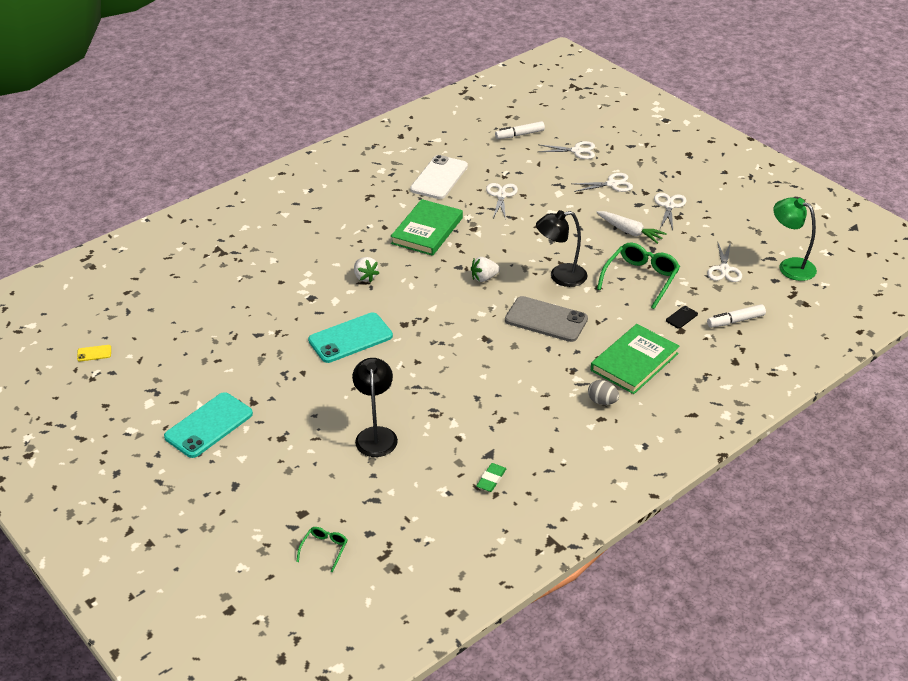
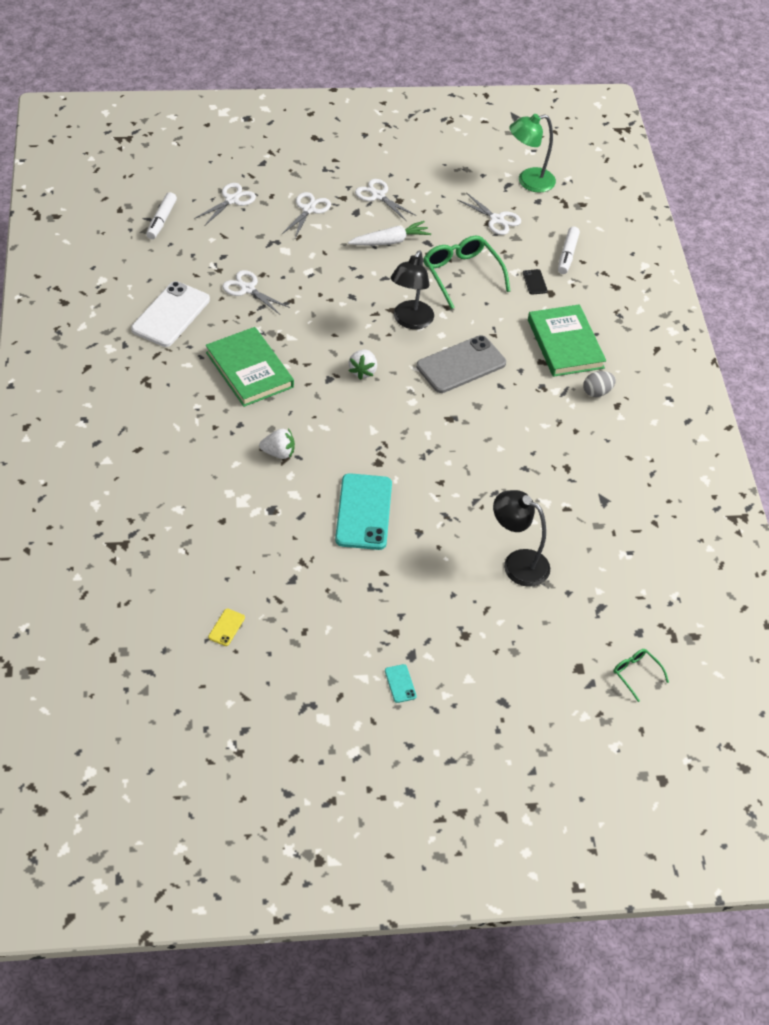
camera: 60 degrees left, 10 degrees up
yellow phone [77,345,111,362] -> yellow phone moved to [208,609,245,646]
turquoise phone [164,392,253,458] -> turquoise phone [385,664,416,703], size x0.42
white phone [410,155,468,199] -> white phone turned 60 degrees clockwise [131,281,210,347]
green eraser [476,463,506,492] -> none

